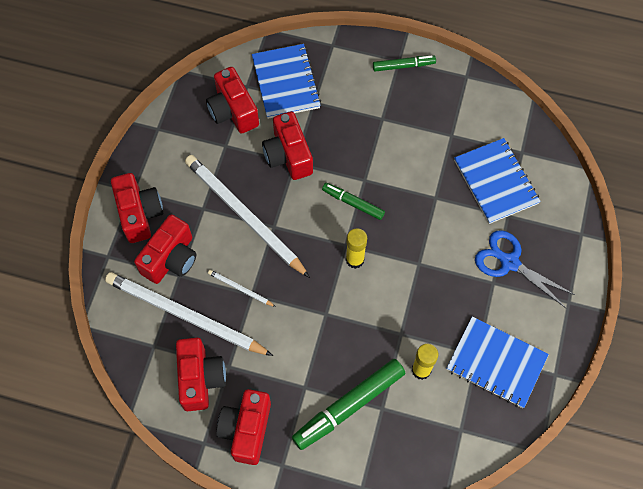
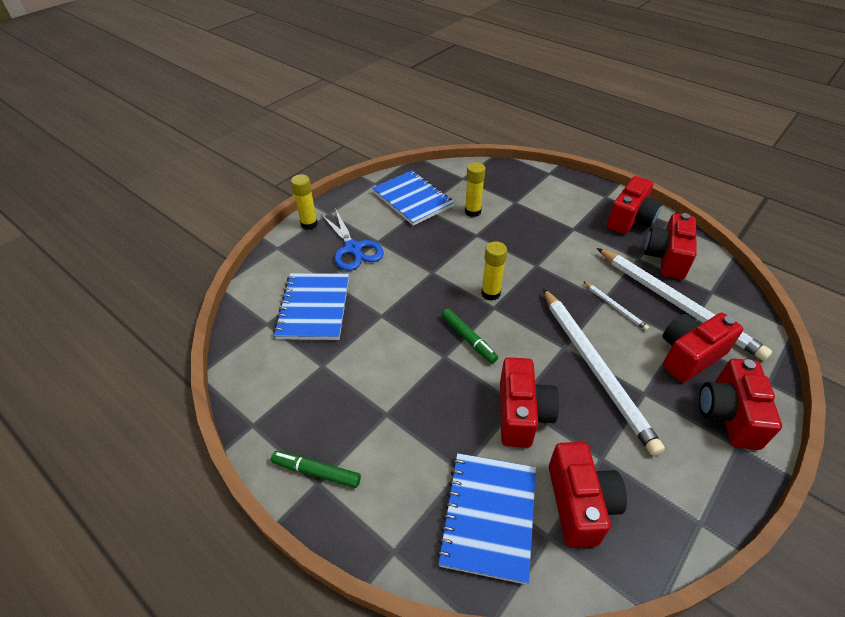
camera: 155 degrees left, 20 degrees down
green marker [292,359,405,450] -> none
none -> yellow glue stick [291,174,318,230]

